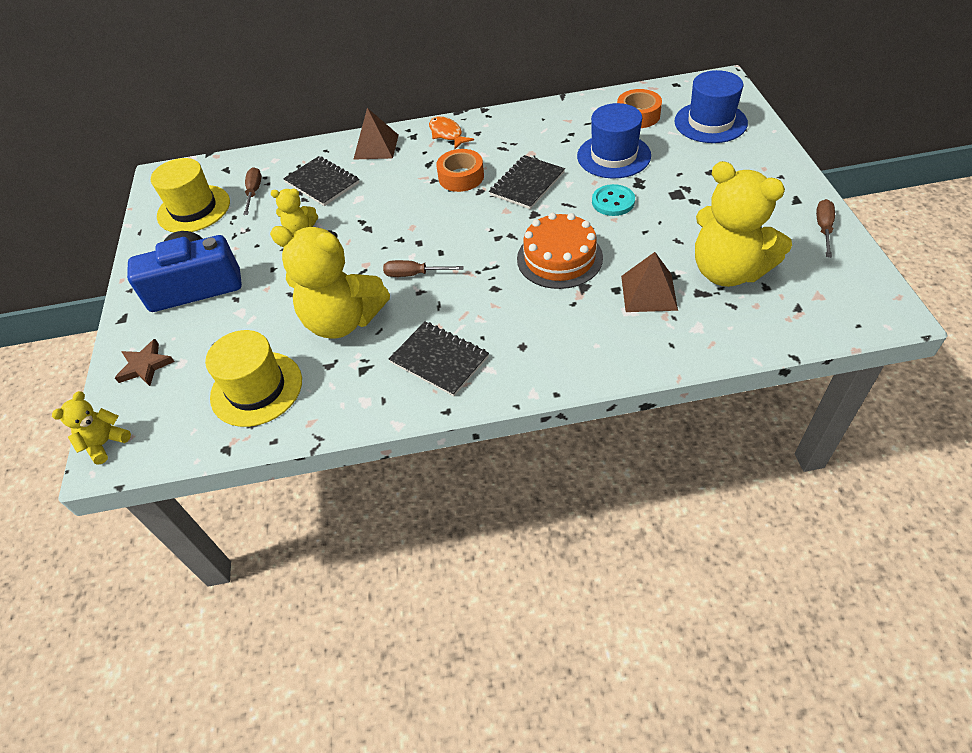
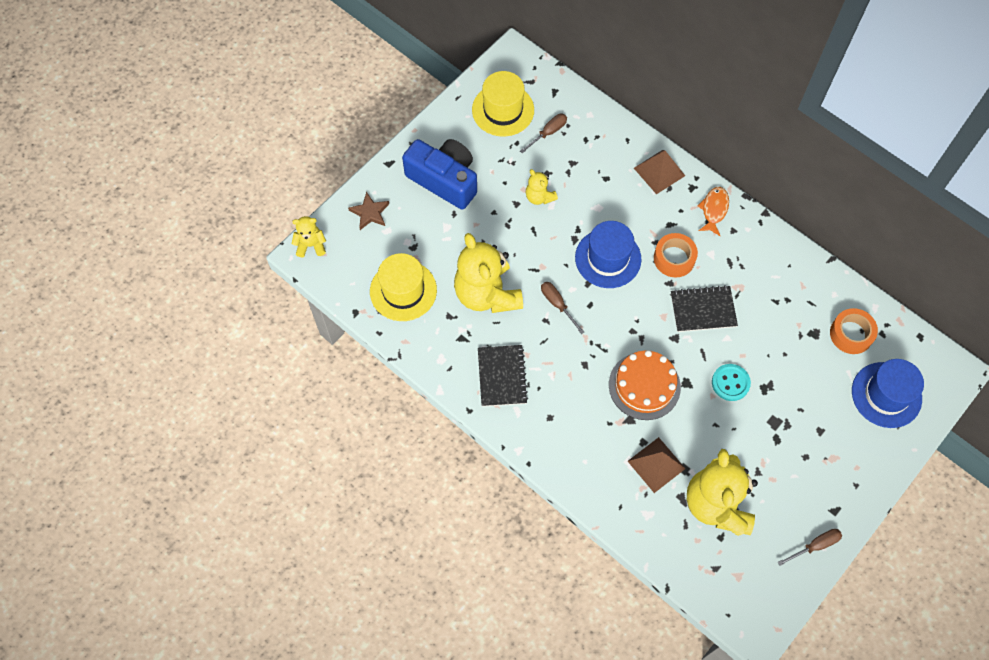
camera: 45 degrees right, 15 degrees up
black notebook [283,156,360,206] -> none
blue hat [577,103,651,178] -> blue hat moved to [575,221,641,288]

